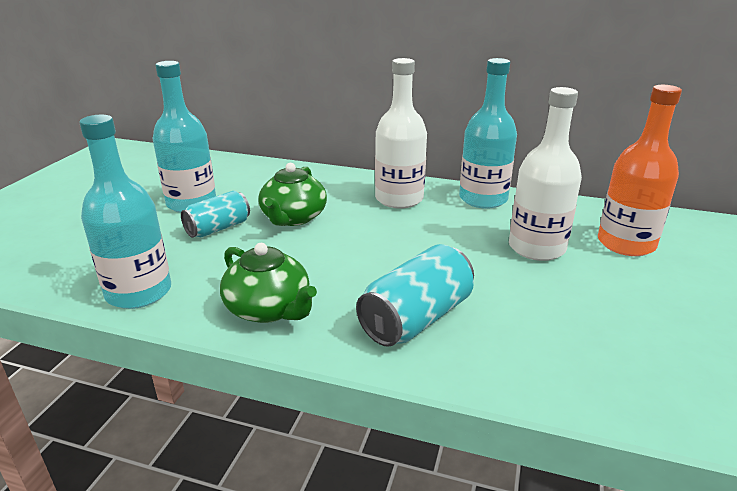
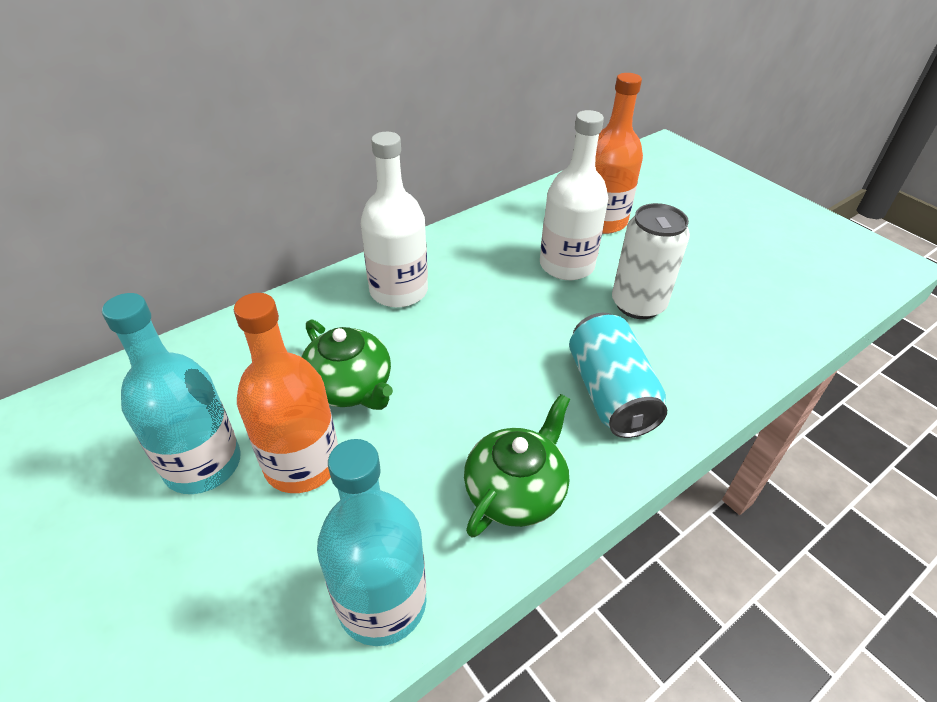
camera: 55 degrees left, 15 degrees up
turquoise can [181,191,250,238] -> orange bottle [234,293,338,493]
green teapot [220,243,317,323] -> green teapot turned 45 degrees counterclockwise [464,394,570,537]
turquoise bottle [459,58,517,209] -> none
none -> white can [612,203,690,319]

